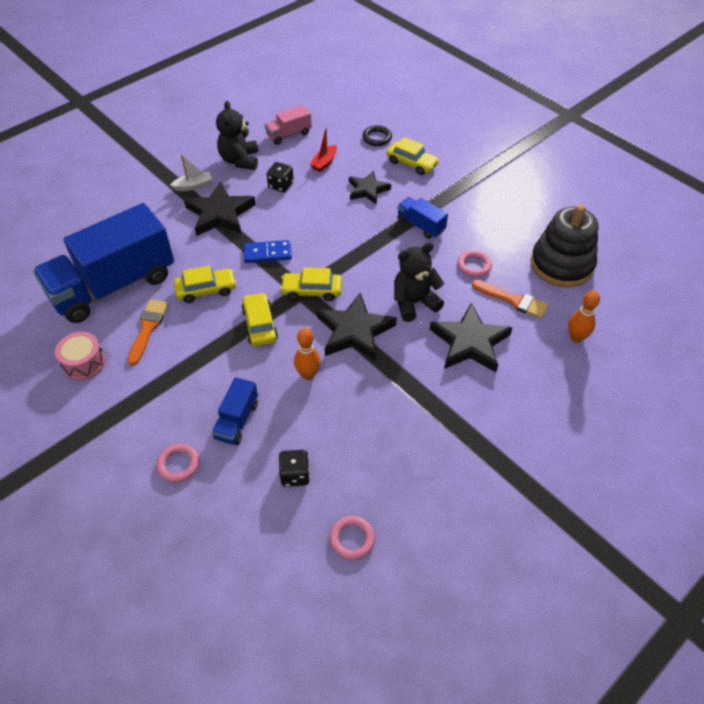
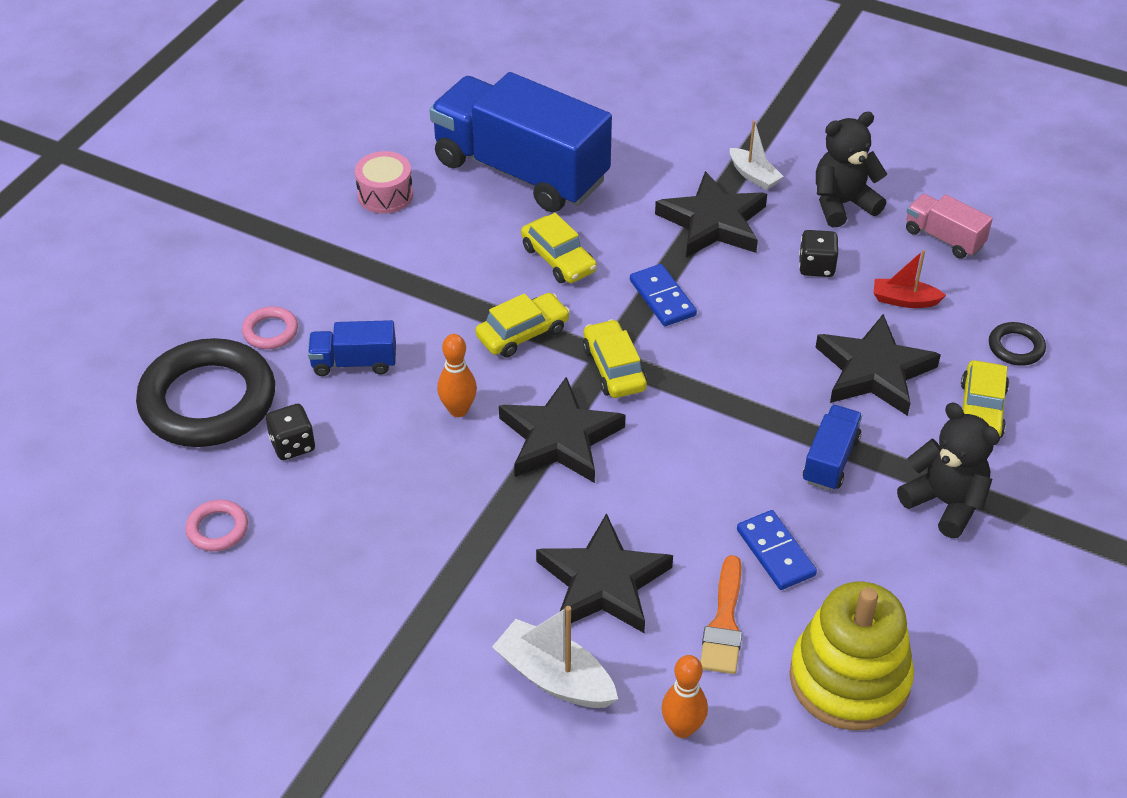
camera: 70 degrees right, 5 degrees down
orange brush [127,300,169,366] -> none
black star [349,171,391,205] -> black star [815,314,941,416], size x1.56
black teddy bear [394,242,444,322] -> black teddy bear moved to [897,403,1000,538]
pink ring [457,250,492,277] -> blue domino [737,510,817,590]
black stacking toy [531,204,598,287] -> yellow stacking toy [789,582,914,730]
none -> black ring [136,338,275,447]
none -> white boat [492,606,618,708]

